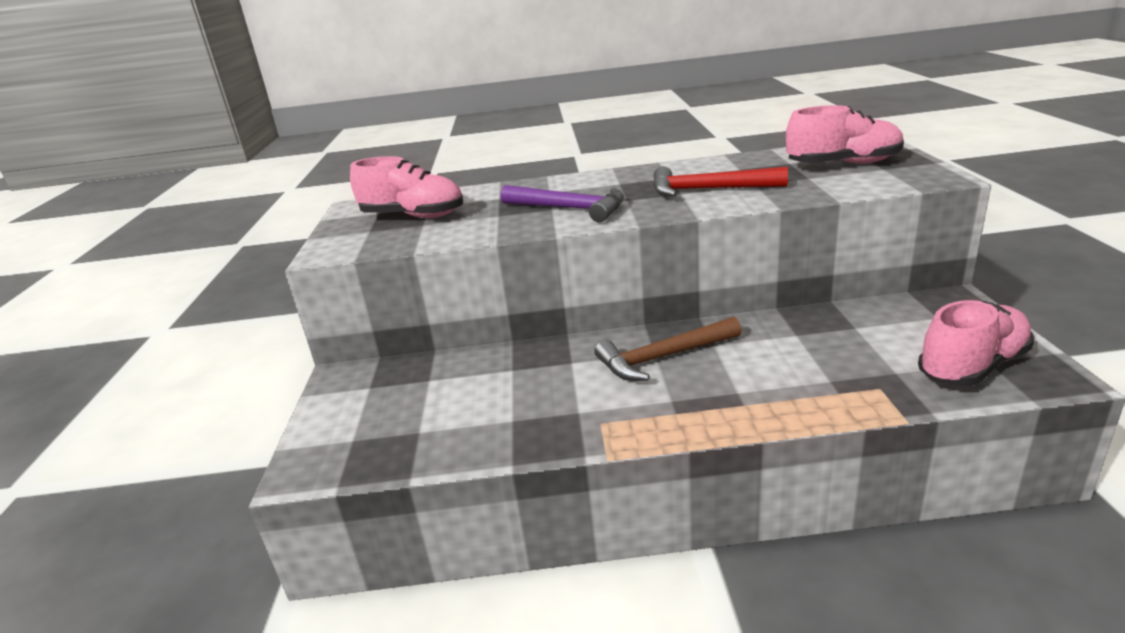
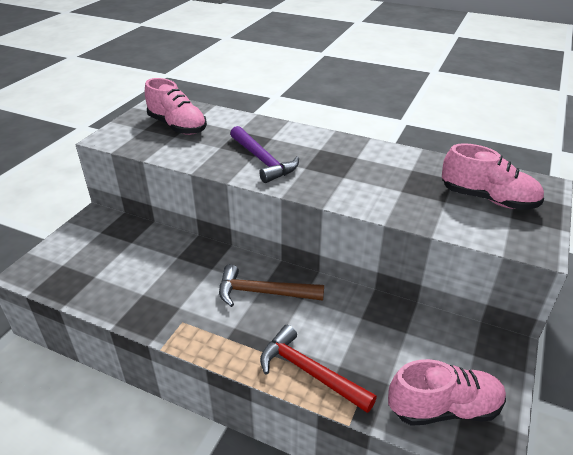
camera: 25 degrees right, 10 degrees up
red hammer [653,166,788,197] -> red hammer moved to [260,325,377,413]

